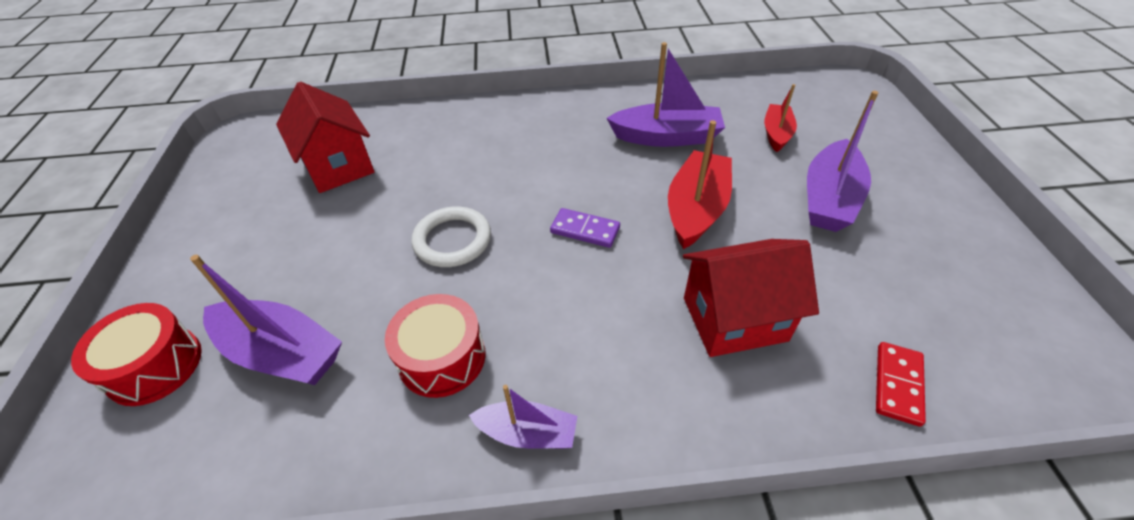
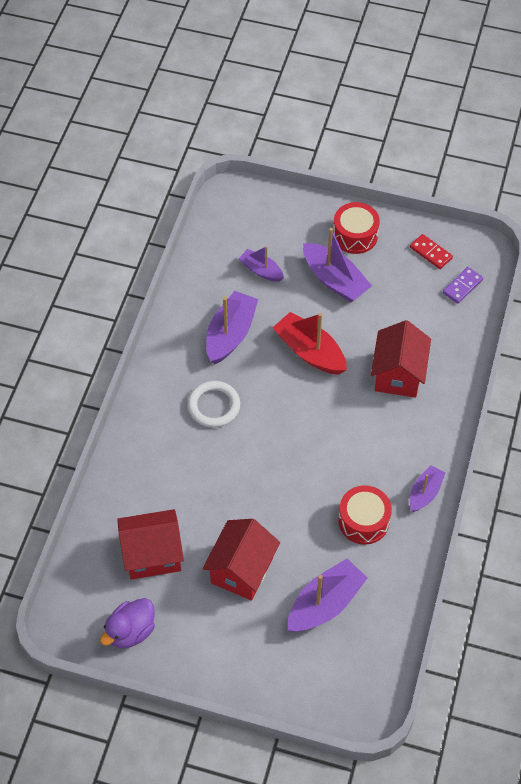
camera: 70 degrees left, 10 degrees up
red drum [71,303,202,406] -> red drum moved to [333,202,380,254]
white ring [412,206,491,267] -> white ring moved to [188,381,240,427]
purple domino [550,208,620,248] -> purple domino moved to [443,267,483,304]
red boat [764,84,797,152] -> purple boat [239,246,284,282]
red domino [876,342,926,427] -> red domino moved to [410,234,453,269]
none -> purple duck [100,598,155,649]
none -> red house [202,519,280,601]

